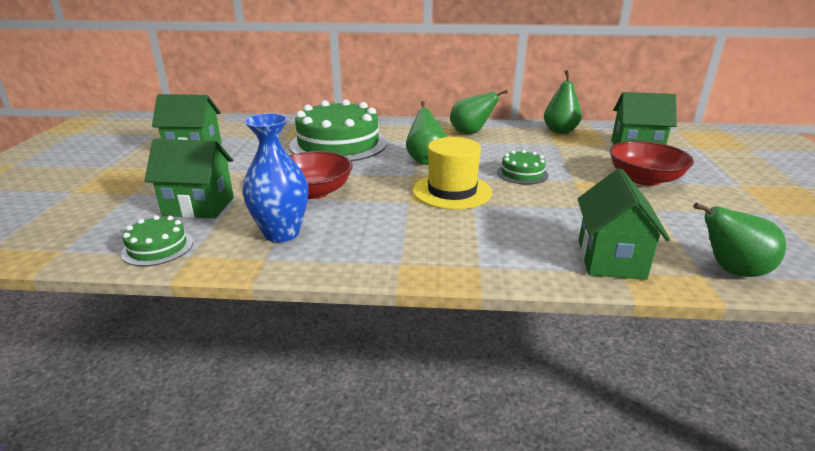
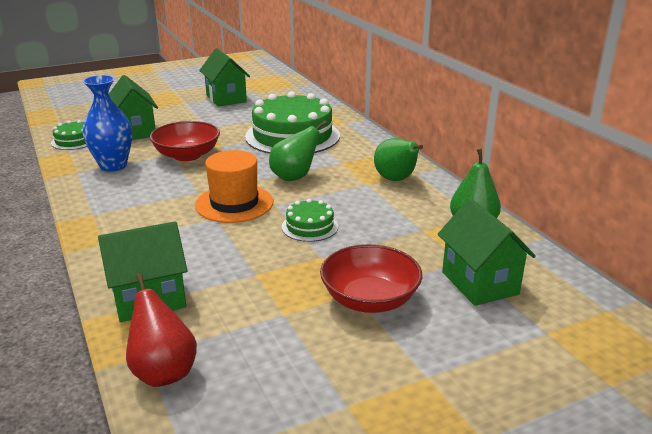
camera: 60 degrees right, 0 degrees up
yellow hat [413,137,492,210] -> orange hat [195,150,273,223]
green pear [694,203,786,277] -> red pear [126,274,197,387]

